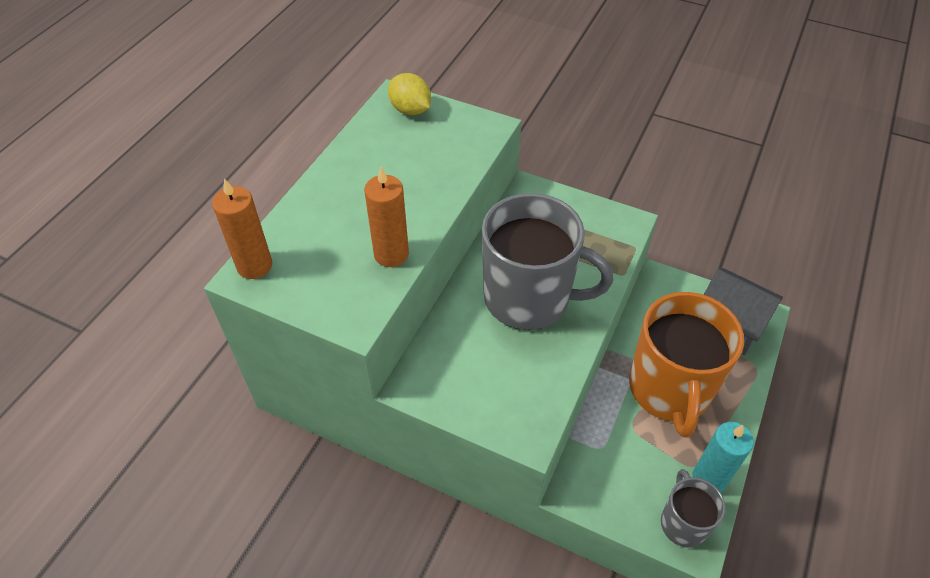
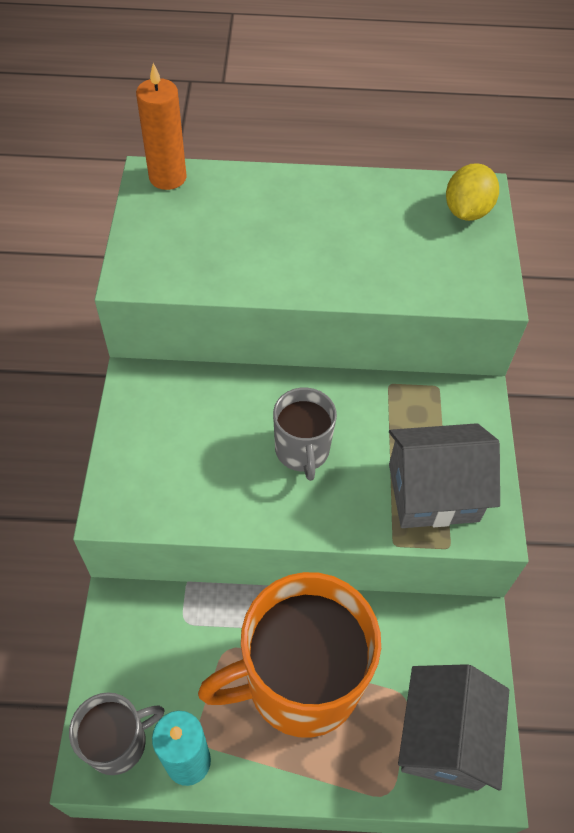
camera: 65 degrees right, 5 degrees up
orange candle [364,167,409,267] -> none
grey mug [482,193,613,330] -> grey mug [273,387,337,481], size x0.51
none -> grey house [389,423,500,528]

